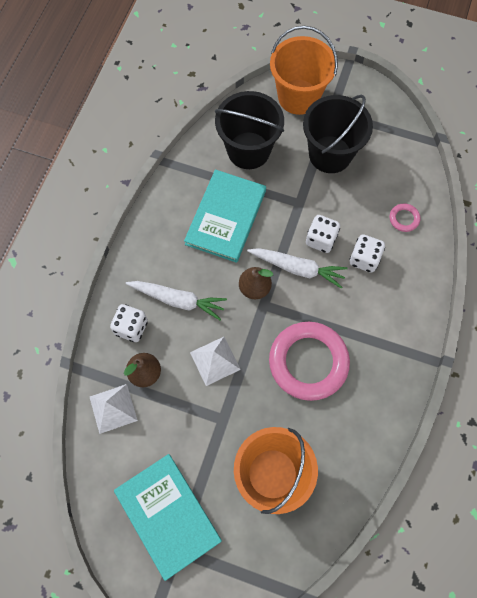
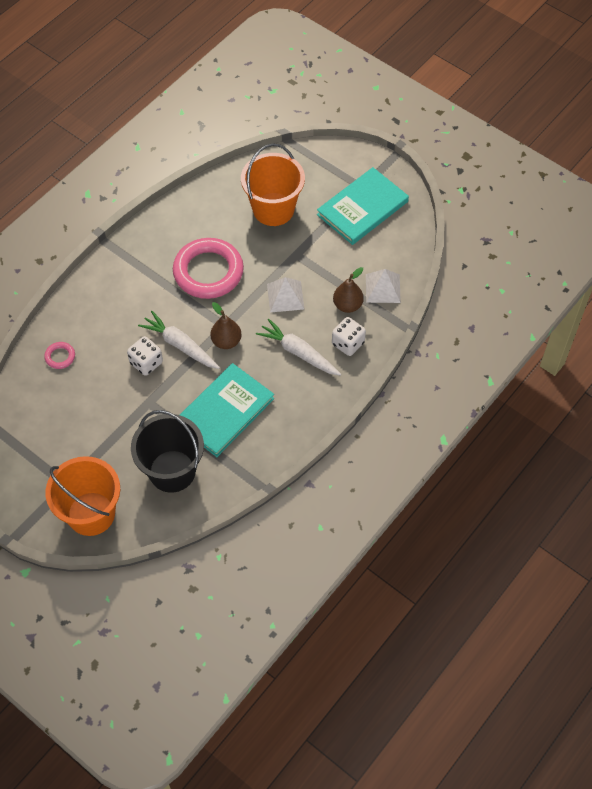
camera: 160 degrees left, 10 degrees down
turquoise book [114,454,222,581] -> turquoise book turned 60 degrees clockwise [317,167,409,245]
black bucket [303,95,373,173] -> none
white dice [349,234,385,273] -> none

